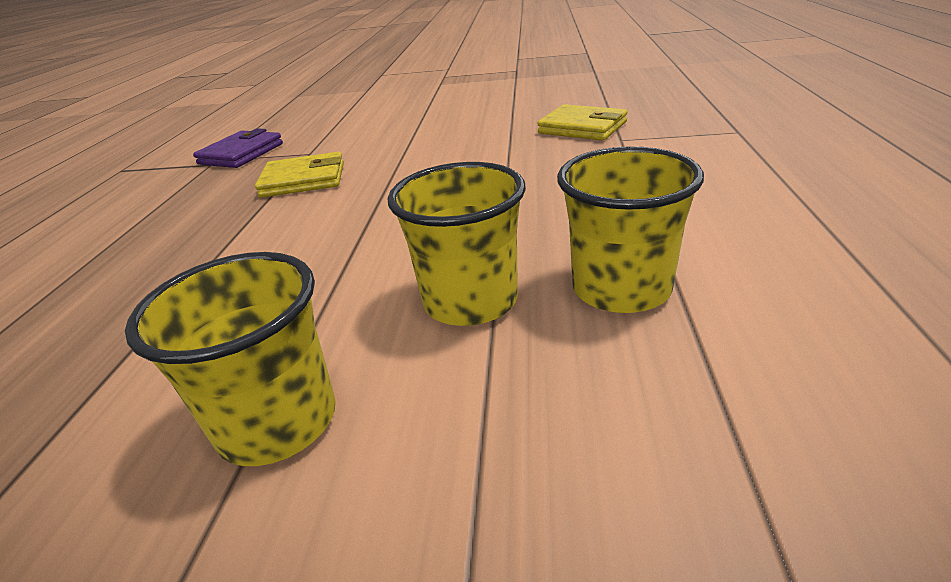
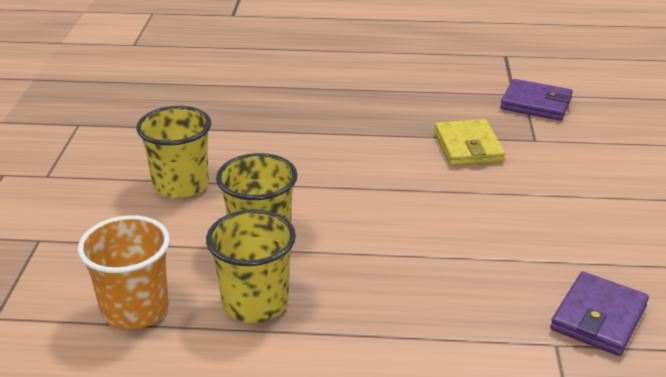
camera: 85 degrees right, 0 degrees up
yellow wallet [537,104,628,141] -> purple wallet [550,272,649,356]
none -> orange cup [78,215,170,330]

